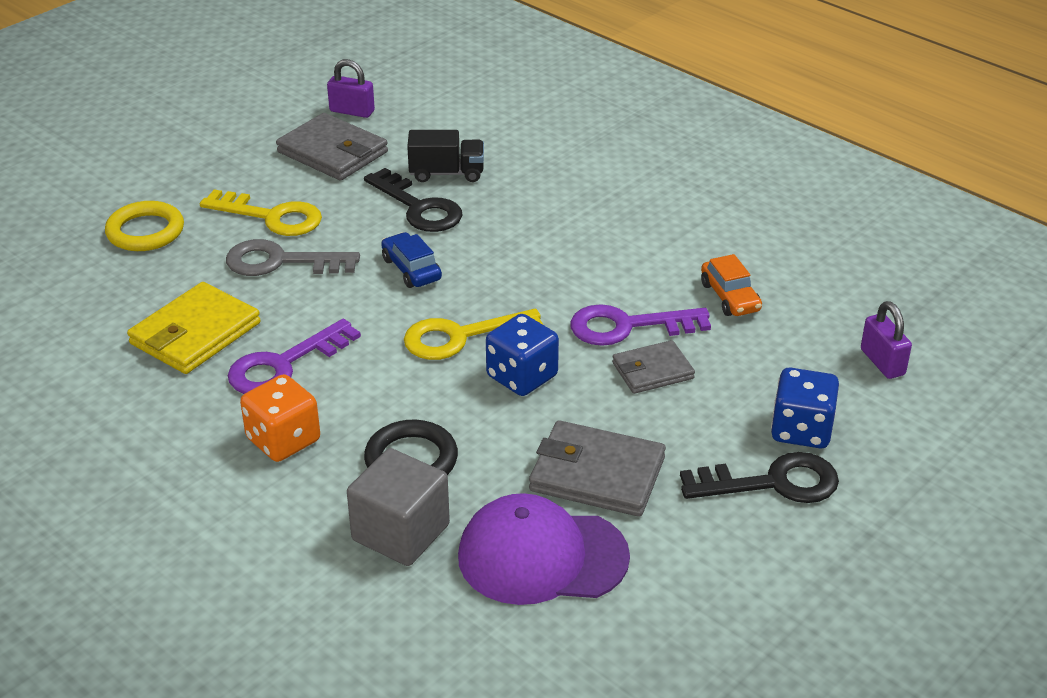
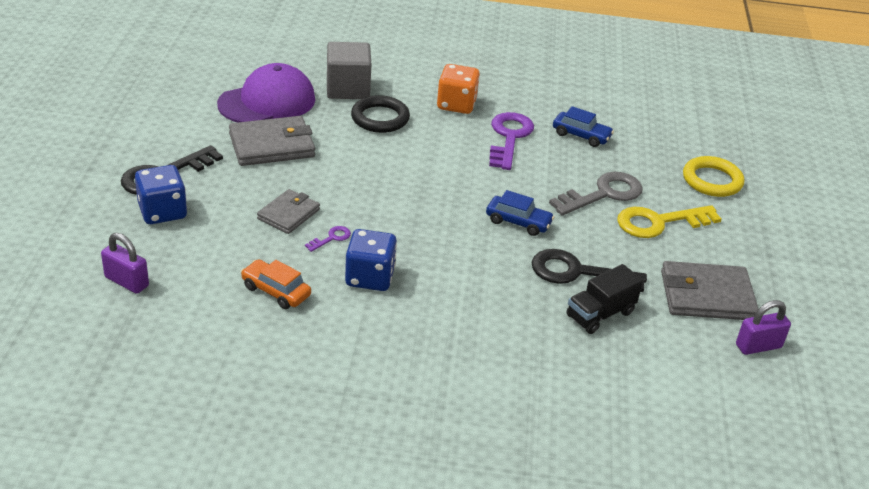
camera: 140 degrees right, 0 degrees up
yellow wallet [127,282,261,374] -> blue car [553,106,614,147]
yellow key [404,309,543,360] -> none
blue dice [486,314,559,396] -> blue dice moved to [345,229,397,291]
purple key [570,304,711,346] -> purple key [305,226,351,252], size x0.45

